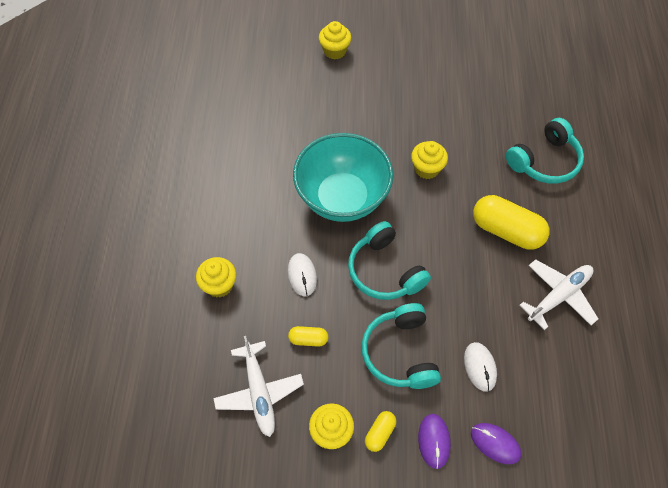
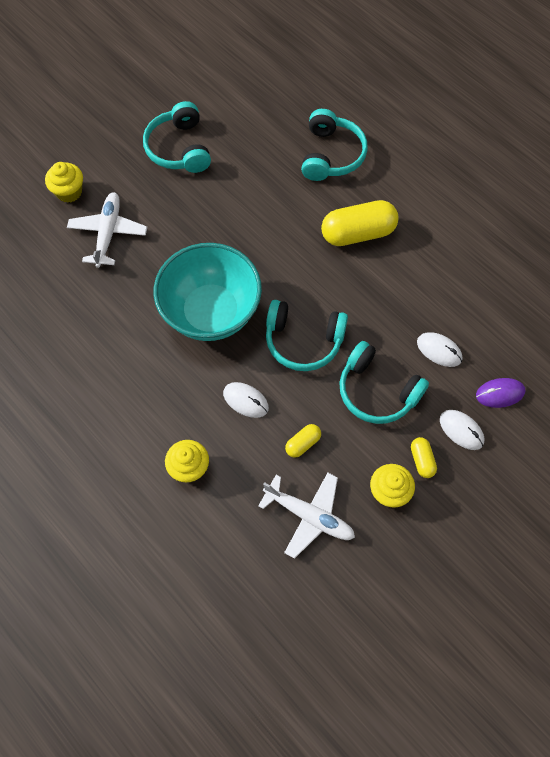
camera: 45 degrees left, 5 degrees up
yellow cupcake [411,141,448,179] -> none
purple mouse [418,414,451,469] -> white mouse [440,410,484,450]
white plane [519,259,598,330] -> white plane moved to [67,192,147,268]
none -> turquoise headphones [143,101,211,173]

